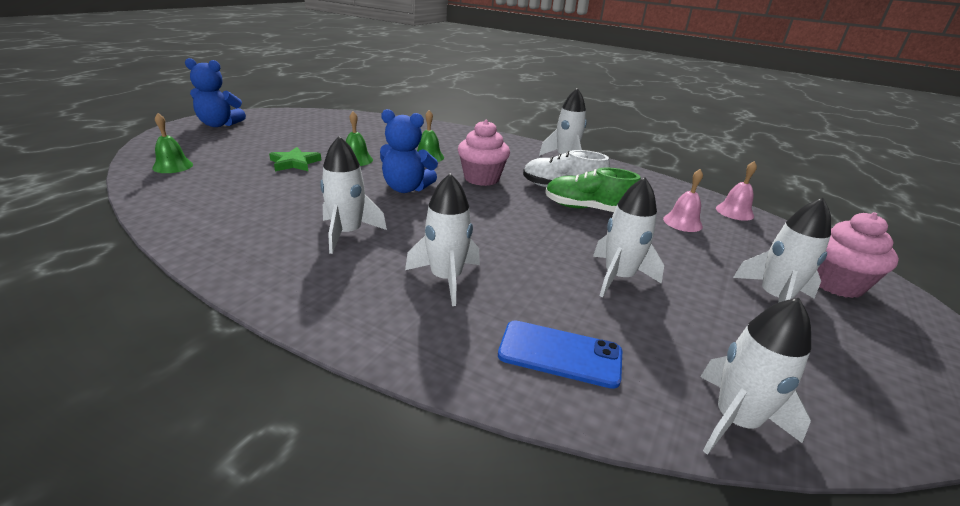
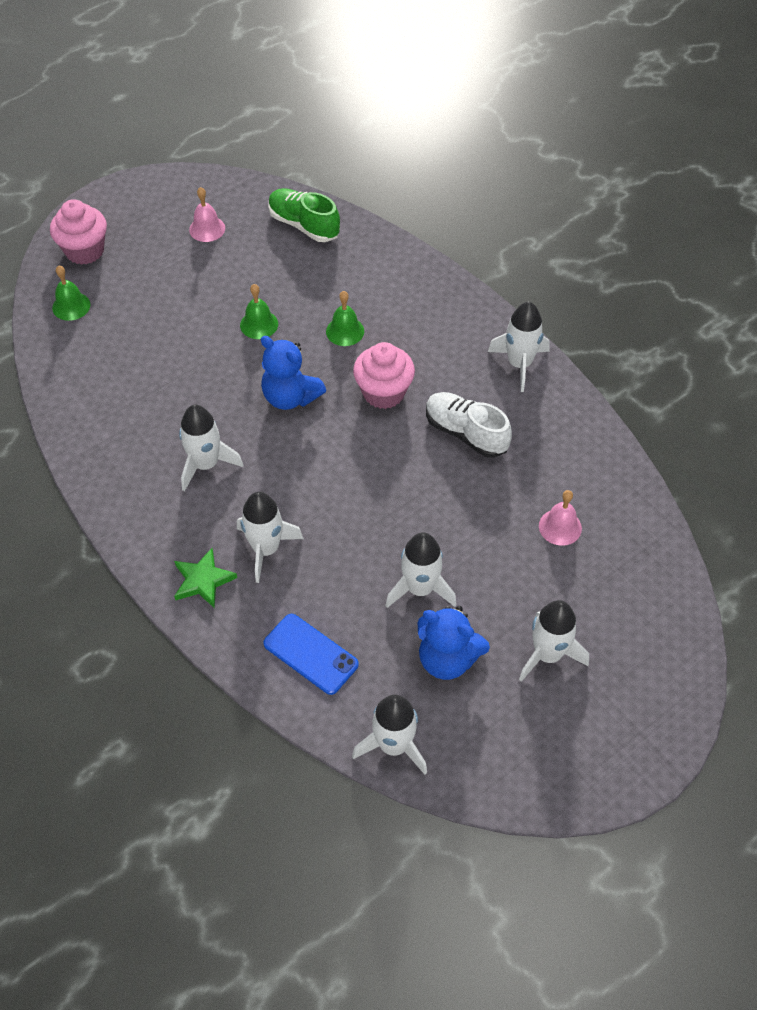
camera: 25 degrees right, 25 degrees up
blue teddy bear [185,58,246,127] -> blue teddy bear moved to [418,606,490,680]
green star [269,147,321,171] -> green star moved to [174,548,237,608]
green shoe [545,167,641,212] -> green shoe moved to [268,188,340,242]
pink bell [716,161,757,221] -> pink bell moved to [189,187,225,242]
pink cupcake [817,212,899,298] -> pink cupcake moved to [50,199,107,265]

